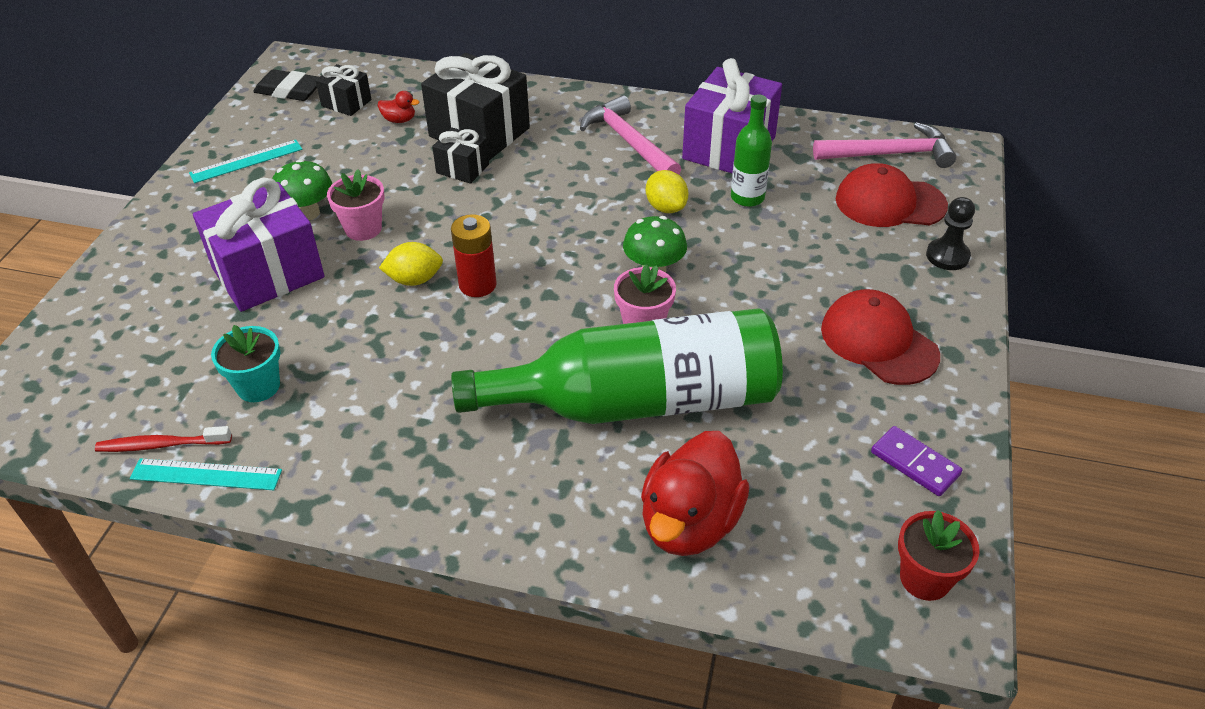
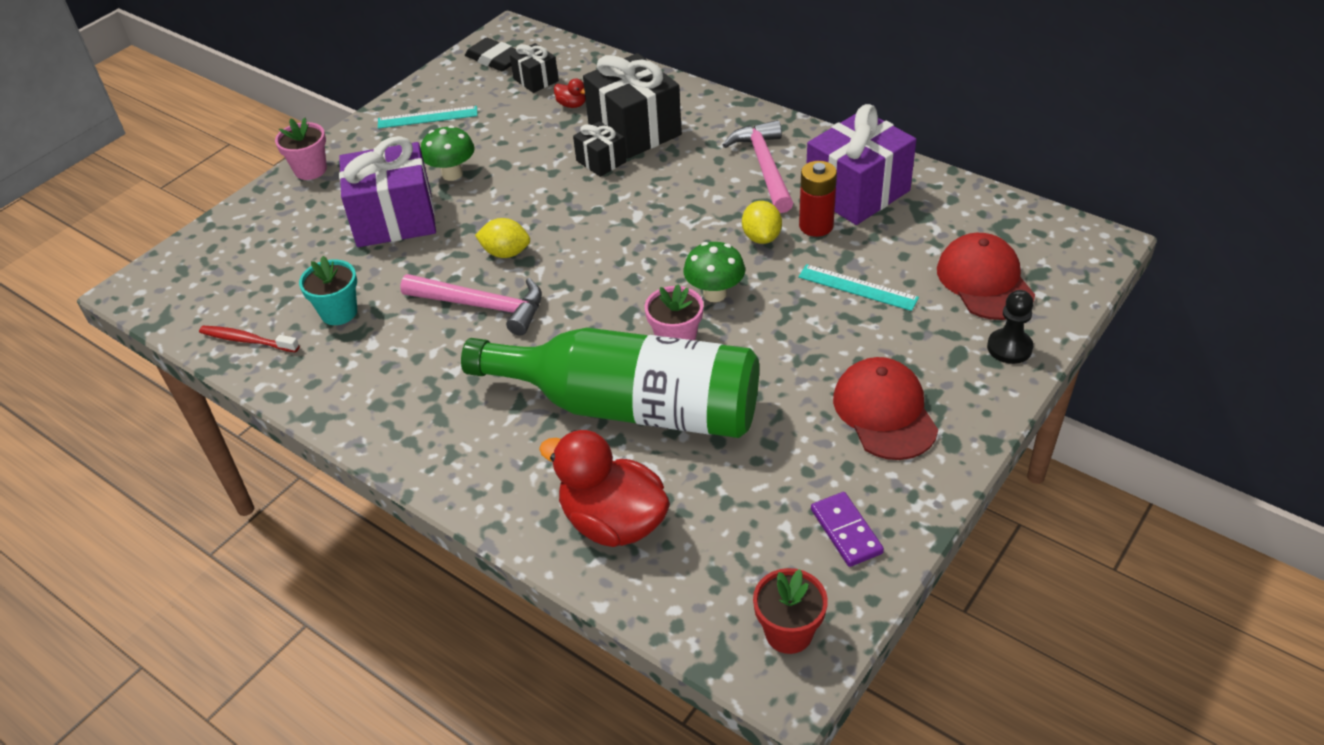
camera: 25 degrees right, 0 degrees up
turquoise ruler [130,458,282,490] -> turquoise ruler moved to [798,264,919,311]
pink flower pot [327,169,385,241] -> pink flower pot moved to [275,118,327,180]
red battery [451,214,497,297] -> red battery moved to [799,161,837,237]
red duck [641,431,749,556] -> red duck turned 75 degrees clockwise [539,430,670,547]
green bottle [731,94,772,207] -> none
pink hammer [813,122,956,168] -> pink hammer moved to [400,274,542,335]
red cap [836,163,948,227] -> red cap turned 45 degrees clockwise [937,233,1035,320]

